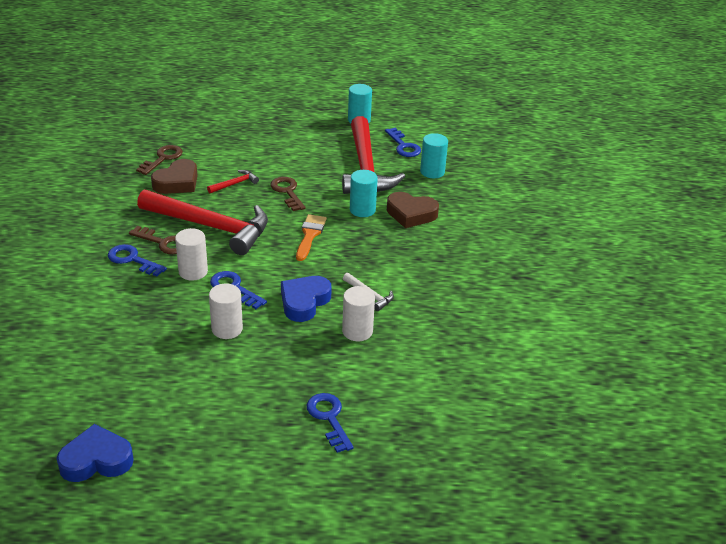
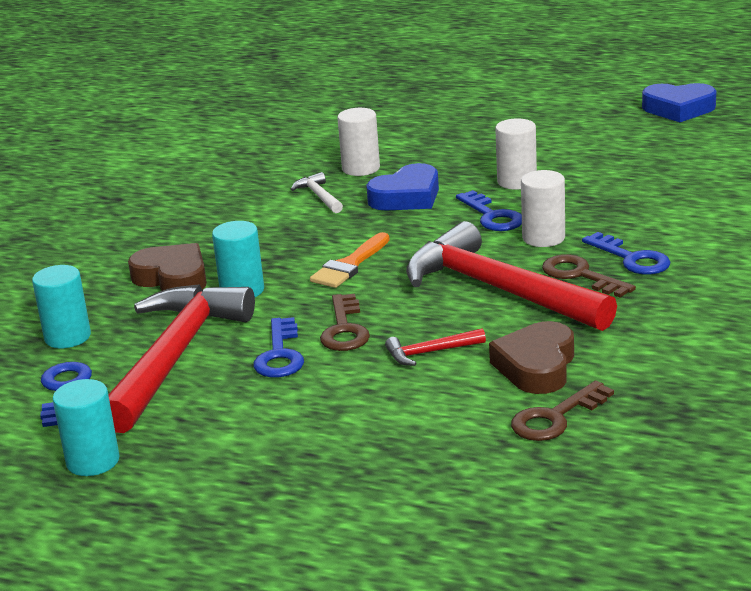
camera: 155 degrees left, 10 degrees down
brown heart [151,159,198,194] -> brown heart turned 45 degrees counterclockwise [489,321,574,394]
blue key [307,393,354,453] -> blue key moved to [253,317,304,377]

